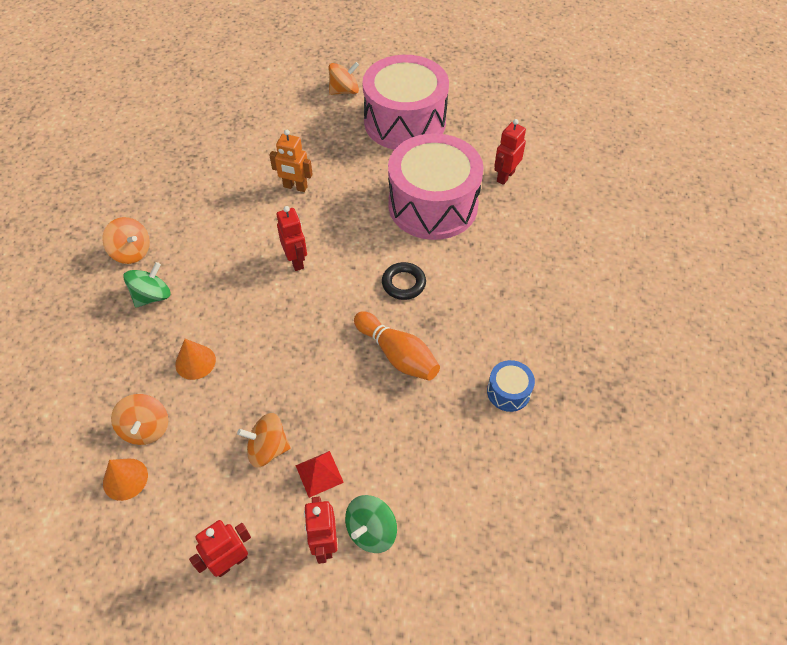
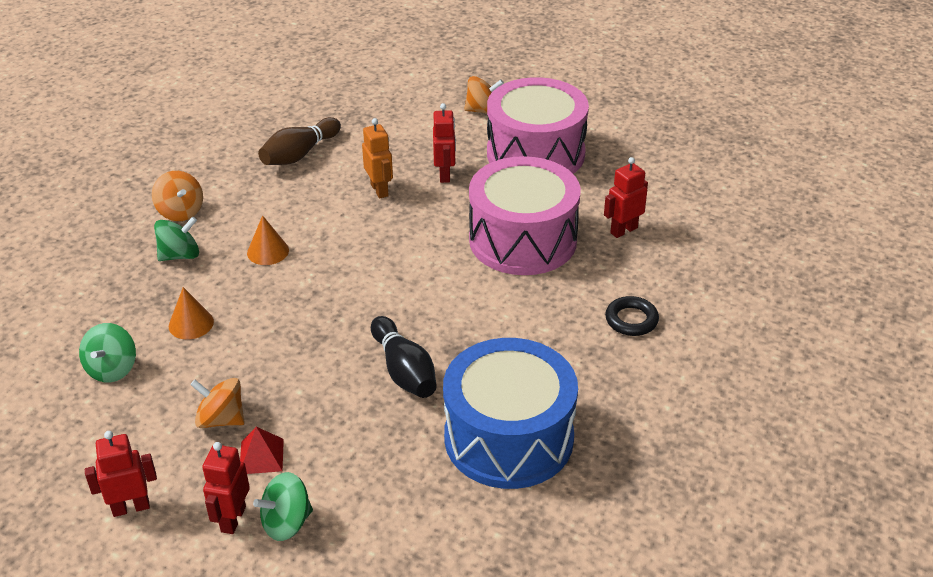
camera: 20 degrees right, 15 degrees down
orange cone [103,459,148,501] -> orange cone moved to [247,215,289,265]
orange spinning top [111,394,168,445] -> green spinning top [79,323,136,382]
orange robot [269,130,313,192] -> orange robot turned 150 degrees counterclockwise [362,118,393,199]
red robot [276,206,307,271] -> red robot moved to [433,103,456,183]
orange bowling pin [354,311,440,381] -> black bowling pin [371,316,437,398]
black ring [382,262,426,300] -> black ring moved to [605,296,659,336]
blue drum [487,360,535,412] -> blue drum [443,338,578,489], size x2.47
none -> brown bowling pin [258,117,341,165]

